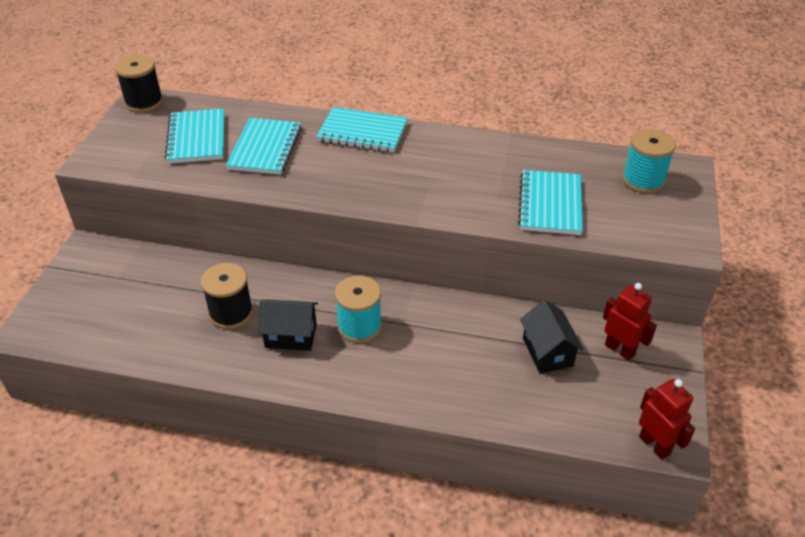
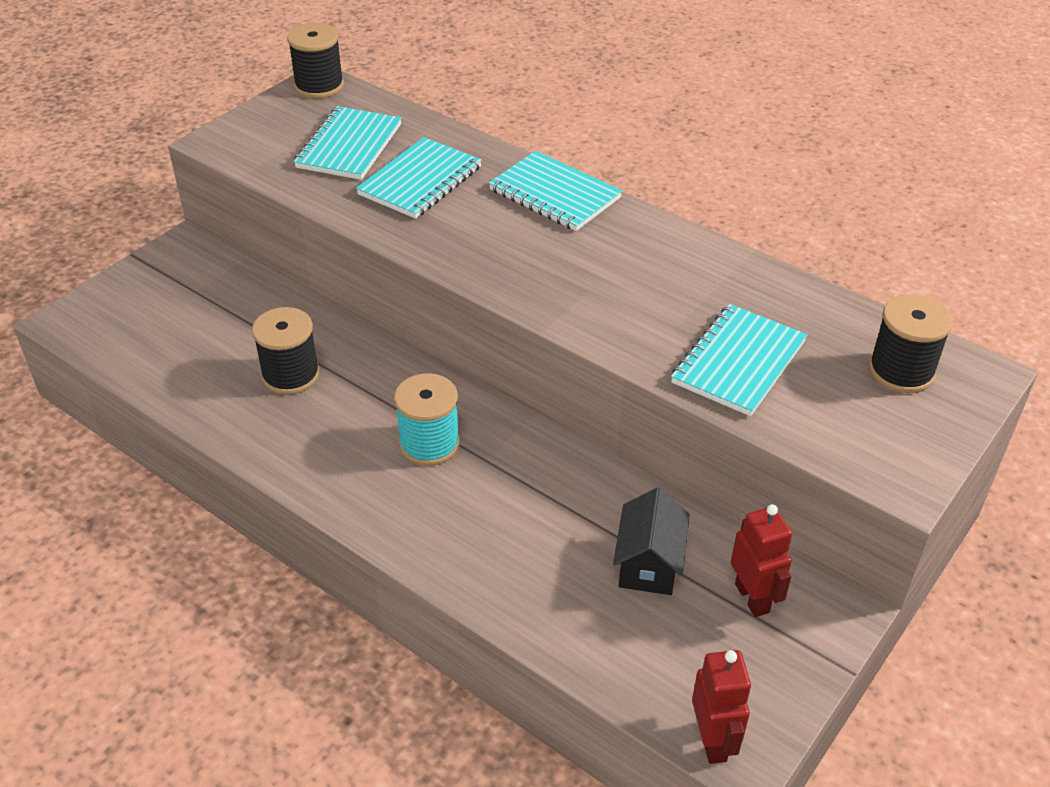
camera: 25 degrees right, 0 degrees up
black house [258,299,318,351] -> none
turquoise spool [622,129,676,193] -> black spool [869,294,953,393]

